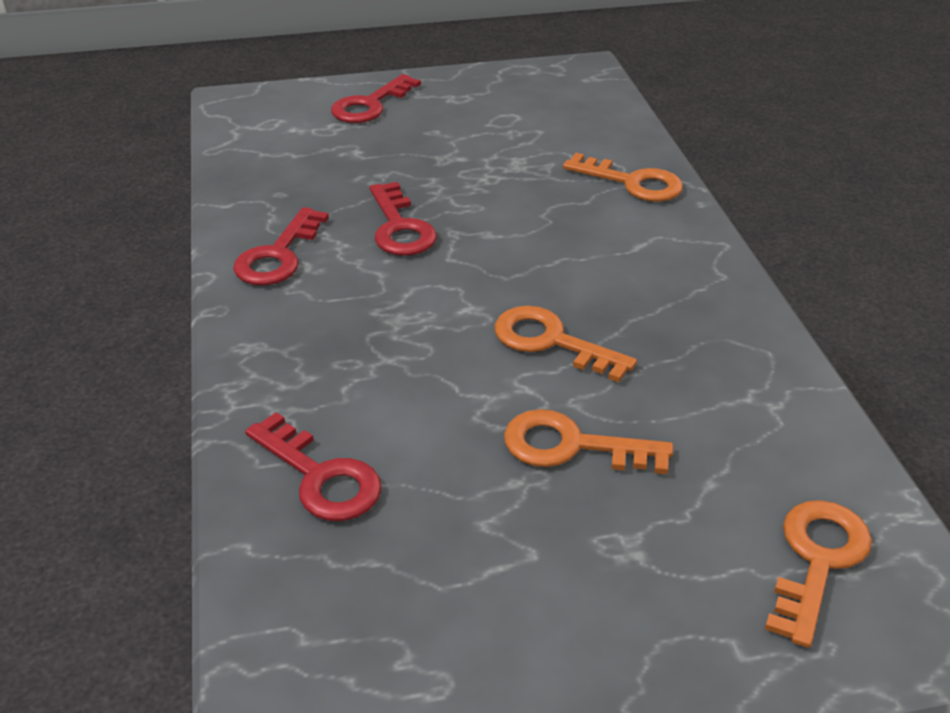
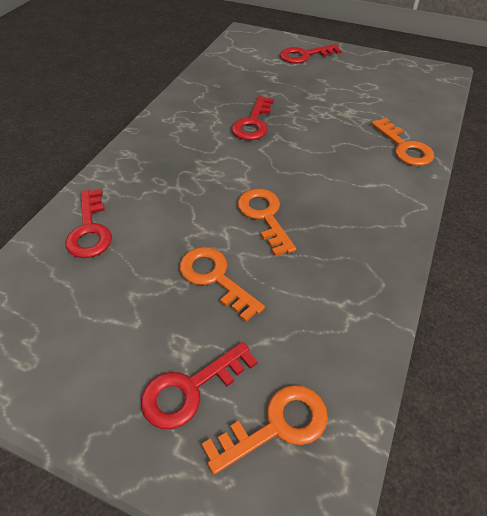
camera: 35 degrees right, 10 degrees up
red key [233,207,329,285] -> red key moved to [141,342,257,429]

